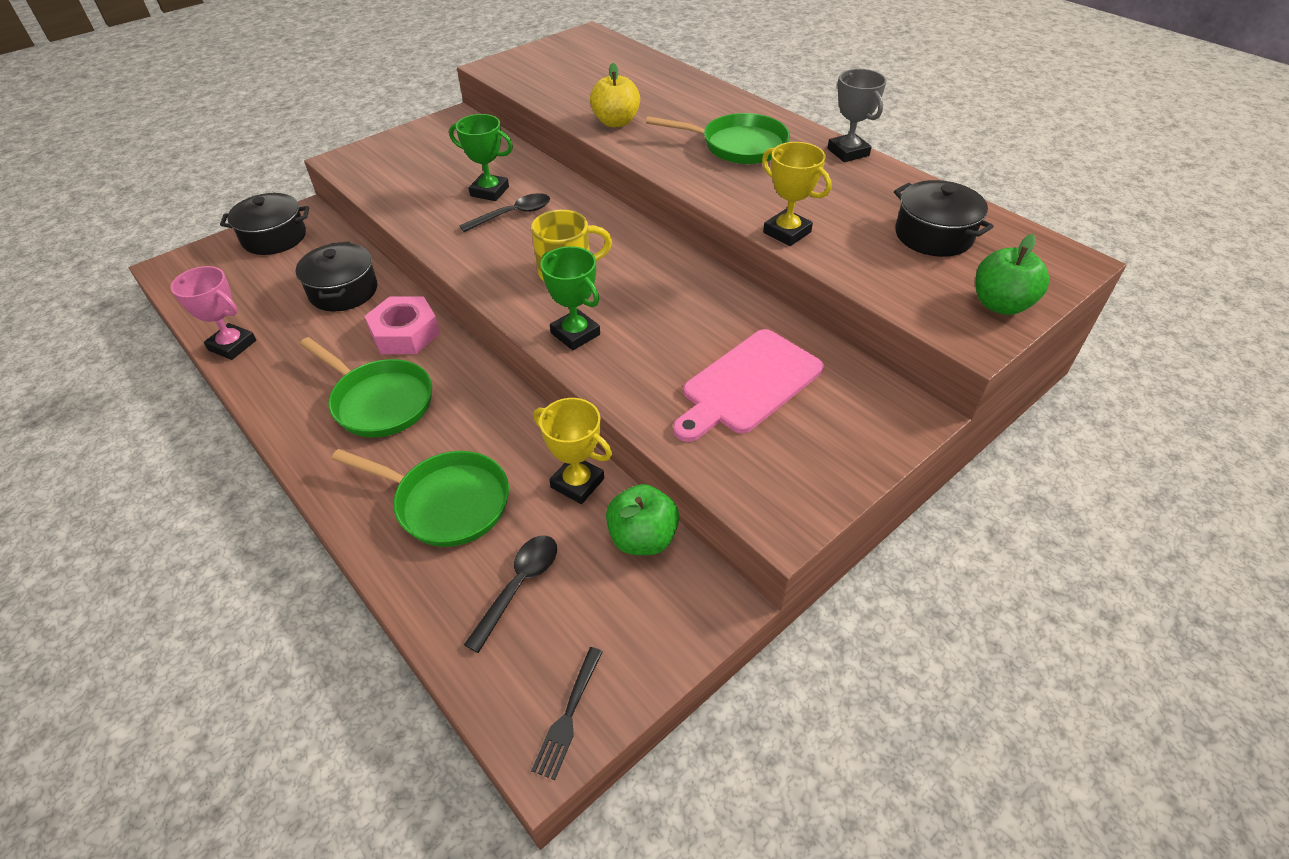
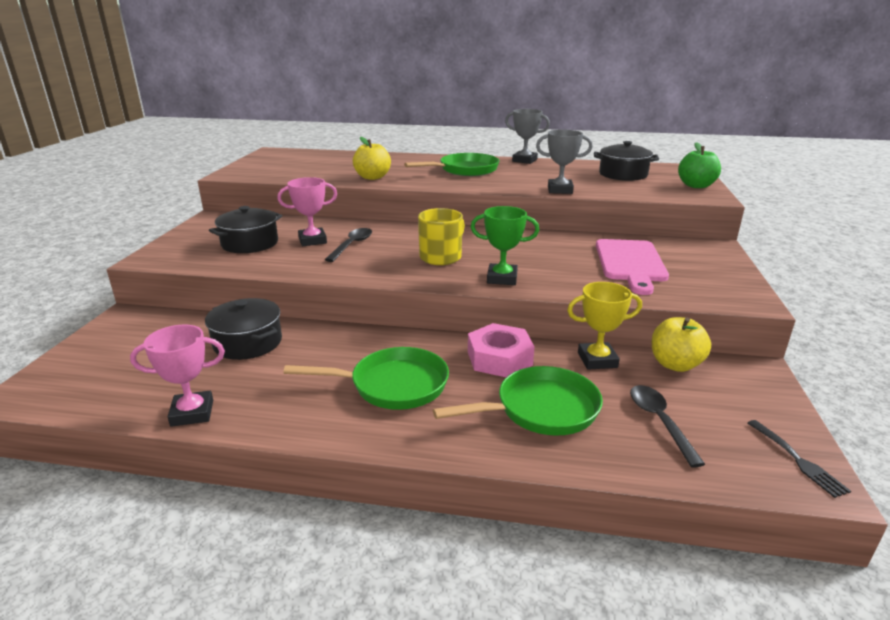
camera: 40 degrees left, 20 degrees down
black pot [220,193,309,255] -> black pot moved to [209,206,282,253]
pink nut [364,297,440,354] -> pink nut moved to [468,323,535,377]
green trophy [449,114,513,201] -> pink trophy [277,177,337,246]
green apple [606,484,679,555] -> yellow apple [652,317,711,372]
yellow trophy [762,142,832,246] -> grey trophy [536,129,593,194]

